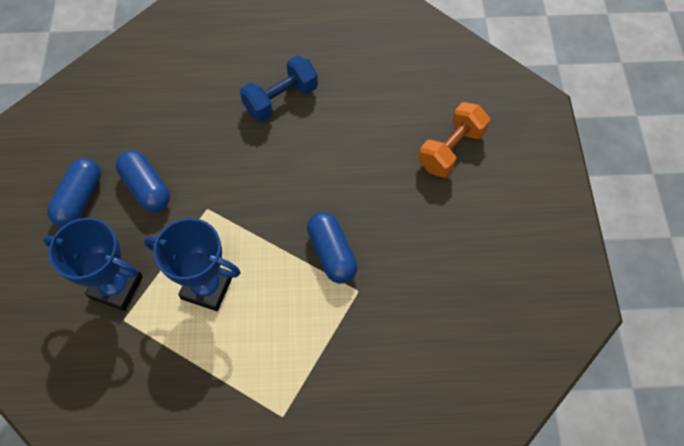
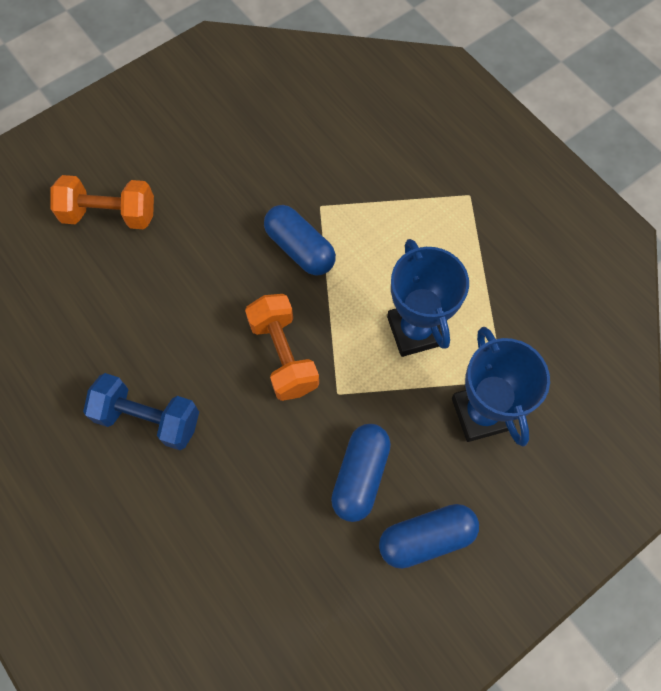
camera: 125 degrees left, 5 degrees up
blue capsule [307,212,358,284] -> blue capsule turned 75 degrees counterclockwise [264,205,336,276]
none -> orange dumbbell [245,294,319,401]

